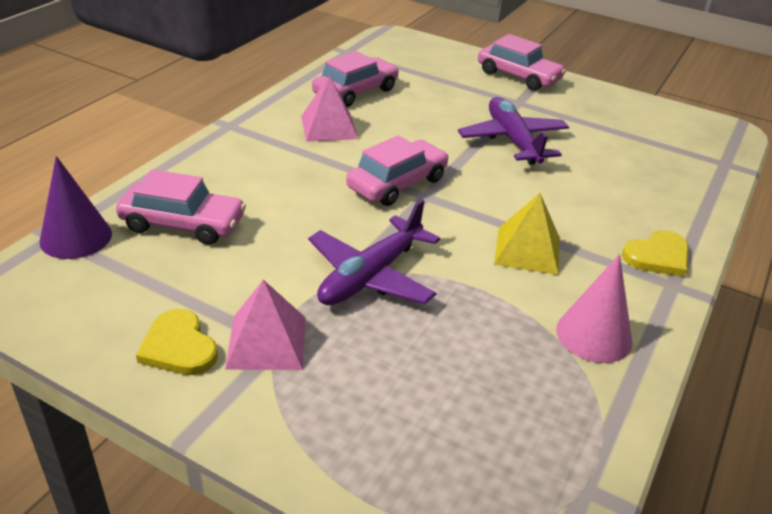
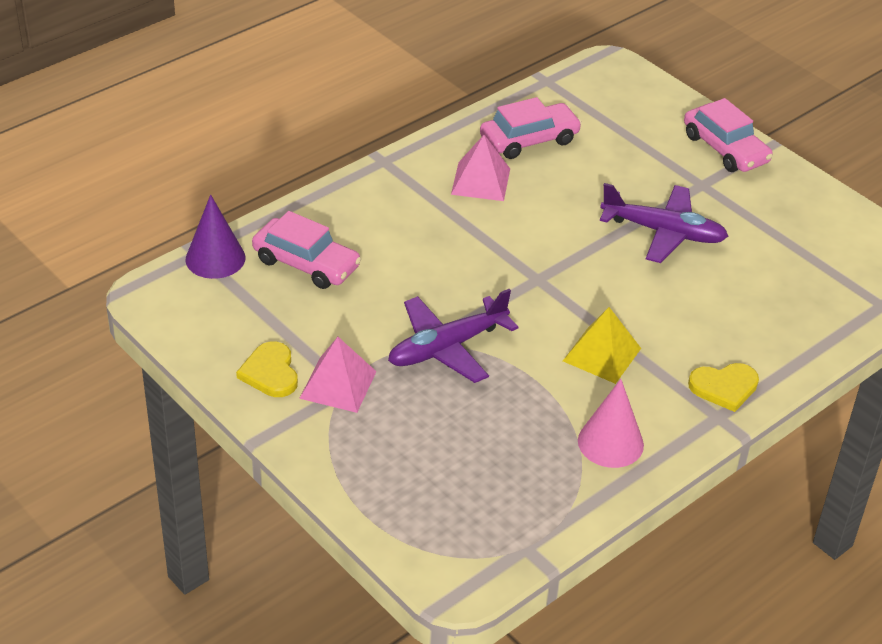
camera: 20 degrees right, 5 degrees up
pink car [346,135,448,206] -> none
purple plane [458,97,569,165] -> purple plane turned 105 degrees clockwise [600,183,728,263]

